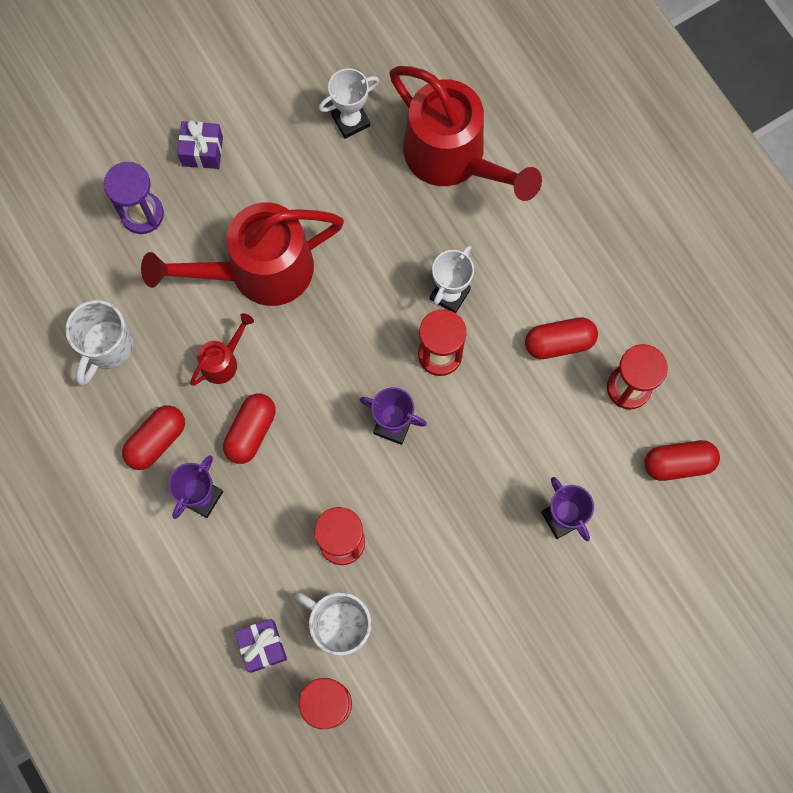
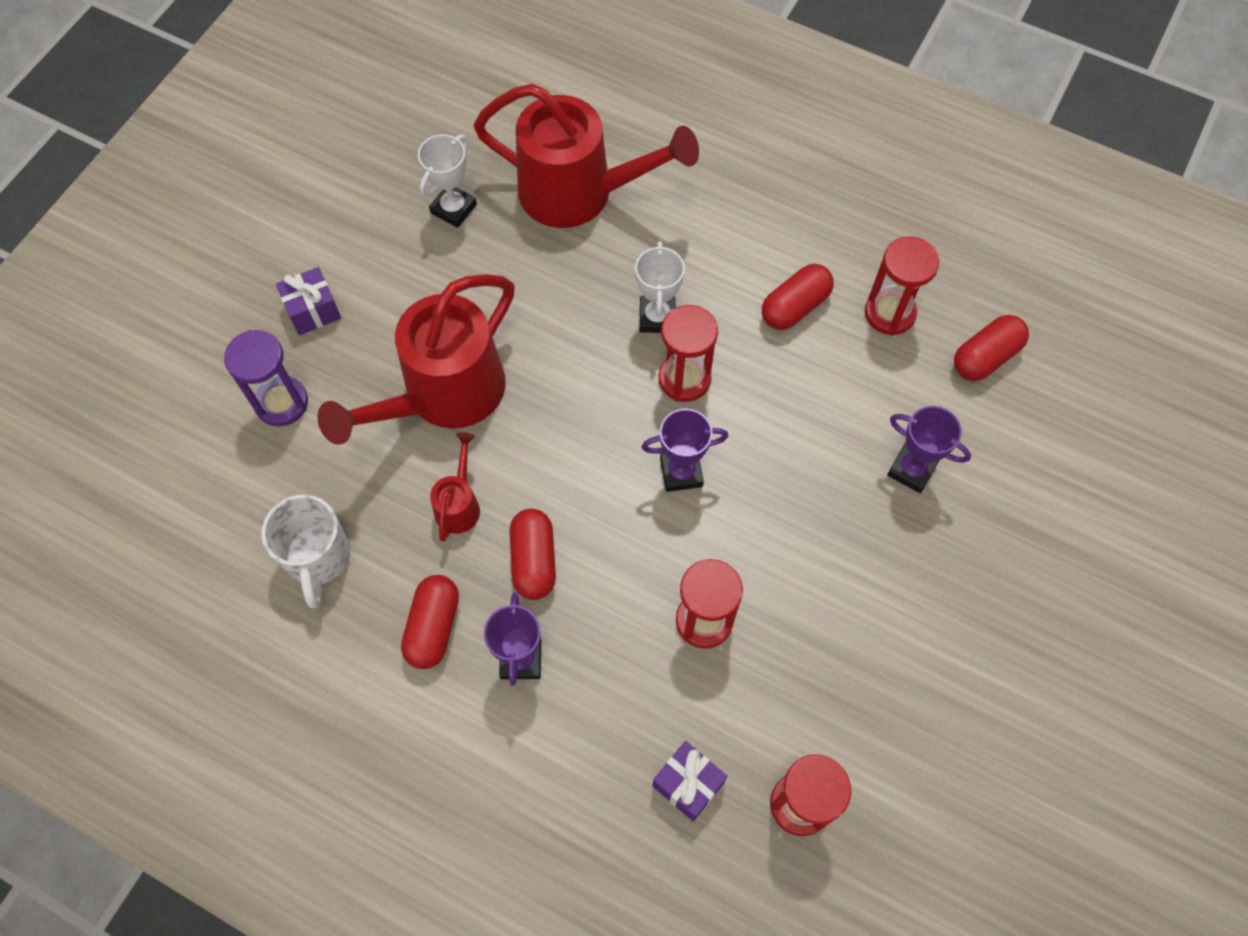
camera: 30 degrees left, 10 degrees down
white mug [294,592,371,656] -> none

